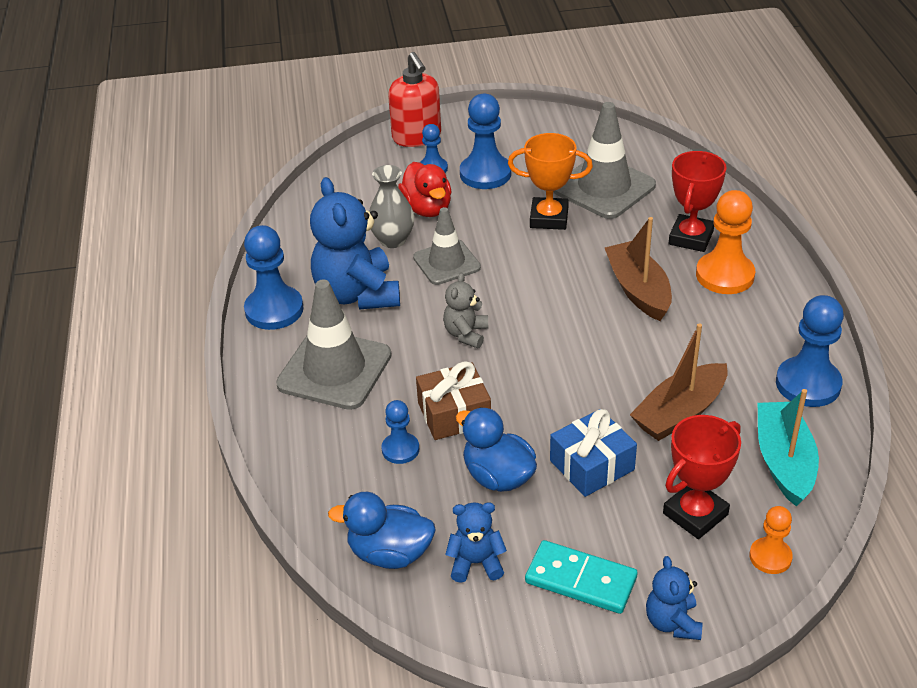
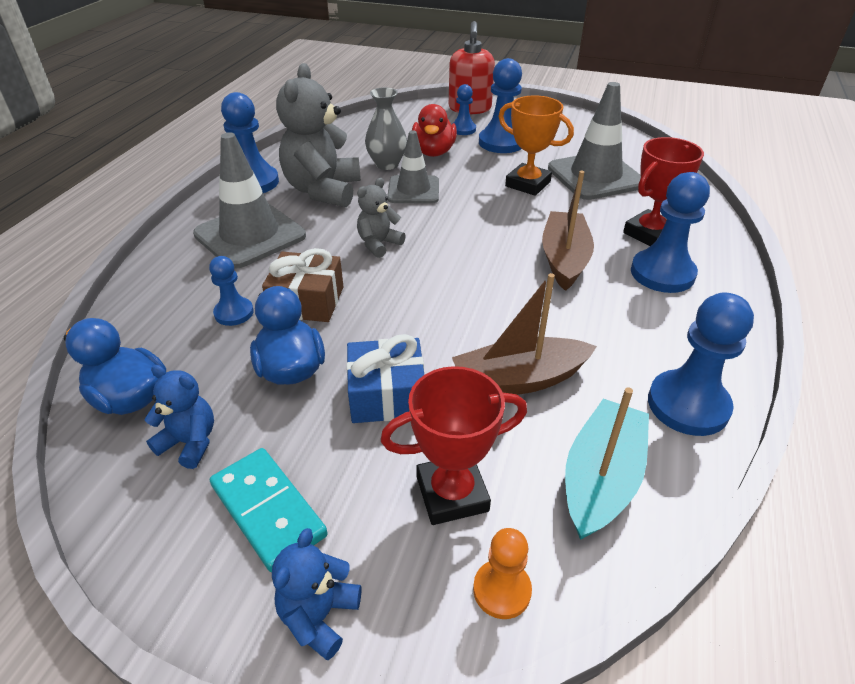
camera: 25 degrees right, 0 degrees up
blue teddy bear [310,177,400,310] -> grey teddy bear [276,63,361,207]
orange pawn [696,190,755,294] -> blue pawn [631,172,710,293]

